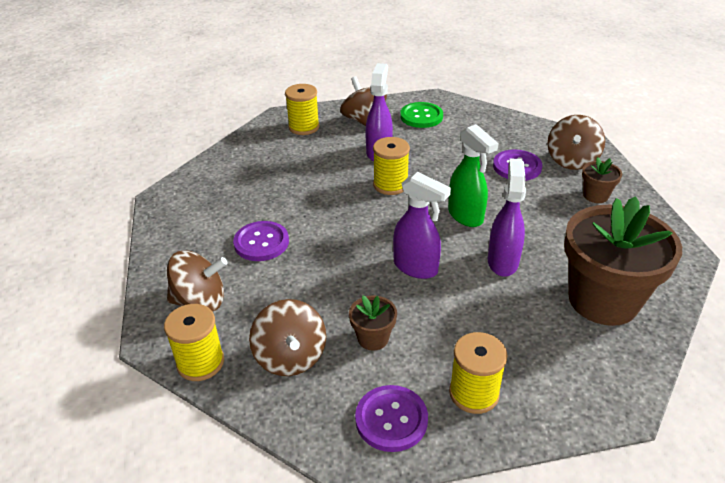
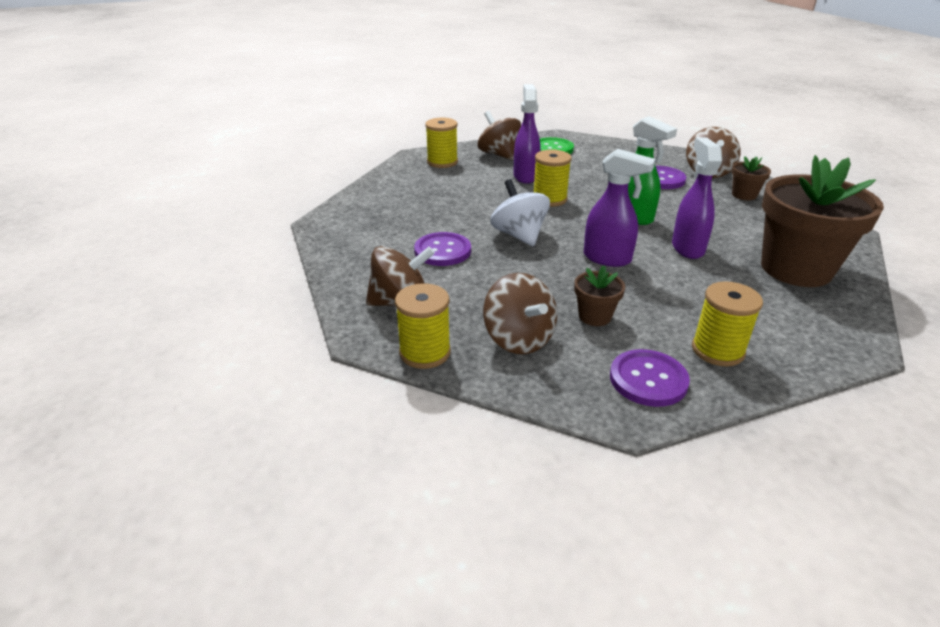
camera: 10 degrees left, 5 degrees down
none -> white spinning top [490,179,550,247]

